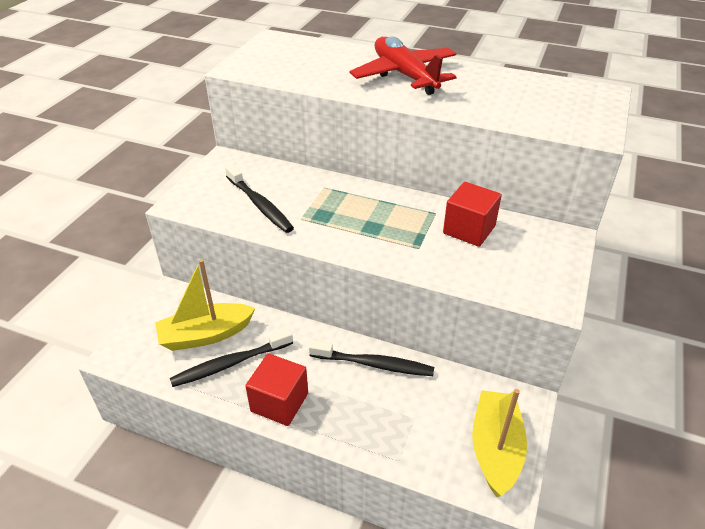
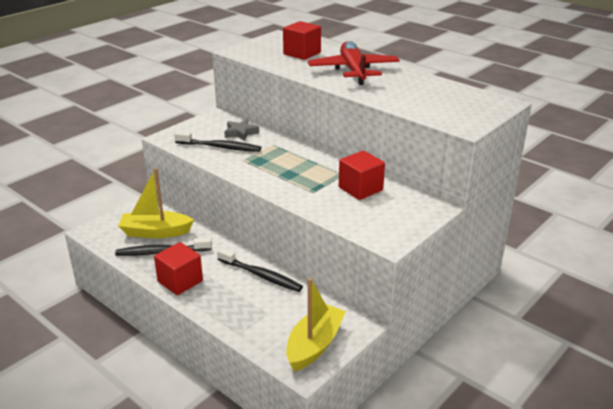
camera: 20 degrees right, 10 degrees down
black toothbrush [225,164,294,233] -> black toothbrush turned 60 degrees counterclockwise [174,131,261,152]
none -> grey star [224,119,259,141]
none -> red cube [283,21,321,60]

